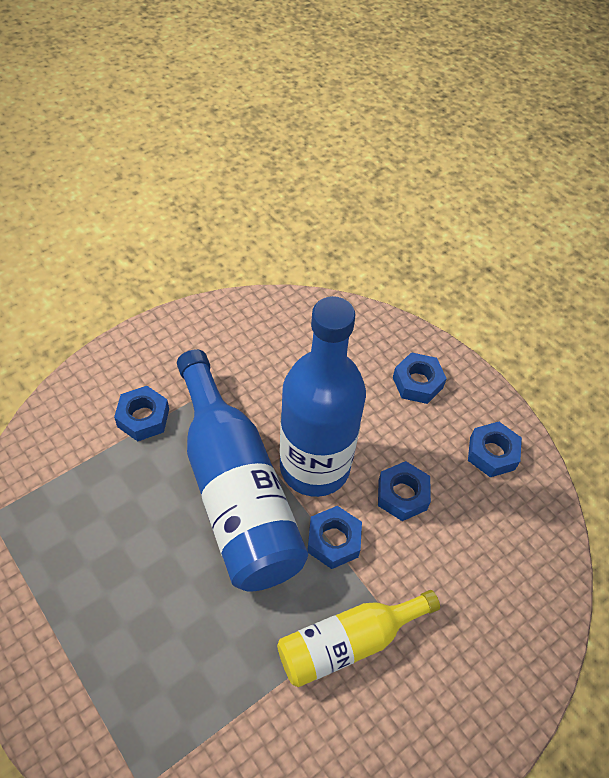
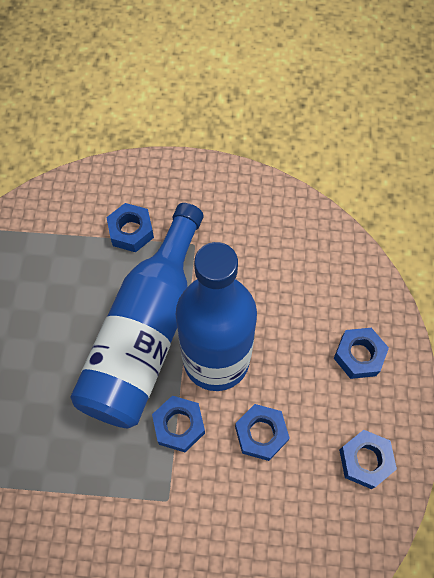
camera: 45 degrees right, 10 degrees up
yellow bottle [277,590,440,687] -> none

